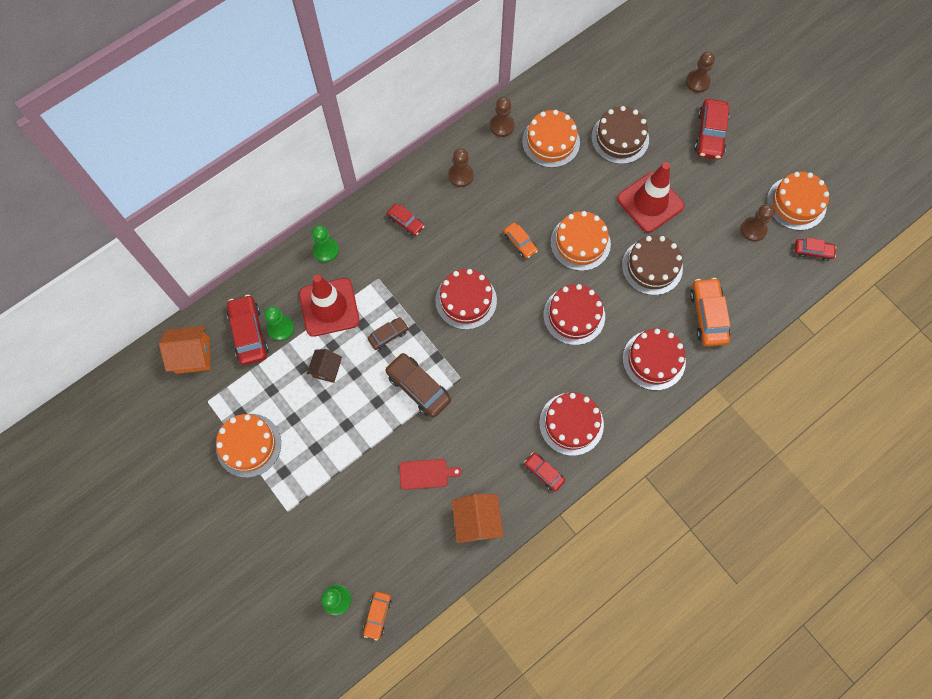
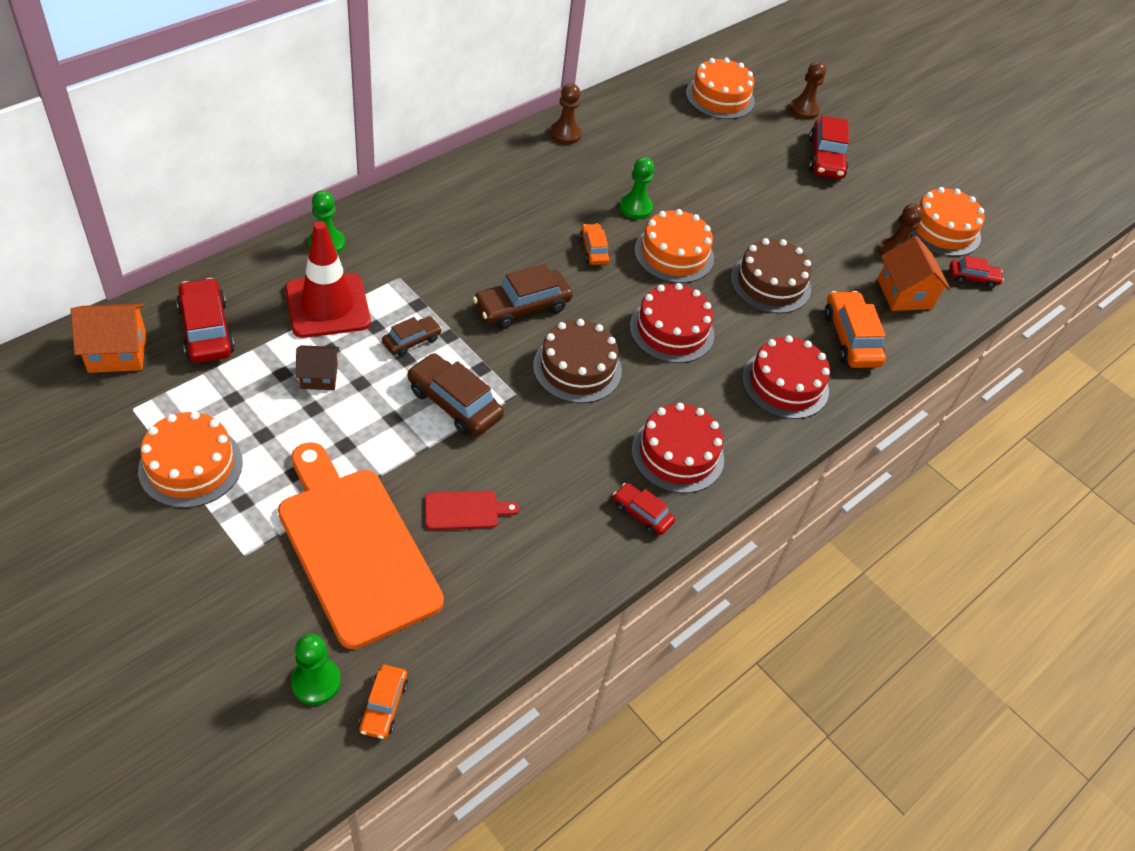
camera: 10 degrees left, 20 degrees down
green pawn [264,306,294,341] -> green pawn moved to [619,157,654,219]
brown house [307,349,342,383] -> brown house turned 75 degrees clockwise [296,345,339,390]
red car [387,204,424,236] -> none
red cake [435,269,497,330] -> brown car [473,264,573,329]
brown pawn [448,148,474,187] -> none
orange house [452,494,504,543] -> orange house moved to [878,236,951,311]
orange car [504,223,538,259] -> orange car turned 150 degrees counterclockwise [580,224,610,265]
orange cake [522,110,580,168] -> orange cake moved to [686,58,755,119]
brown cake [591,106,649,164] -> brown cake moved to [533,319,622,403]
red traffic cone [617,162,684,233] -> none
none -> orange cutting board [278,442,444,649]

